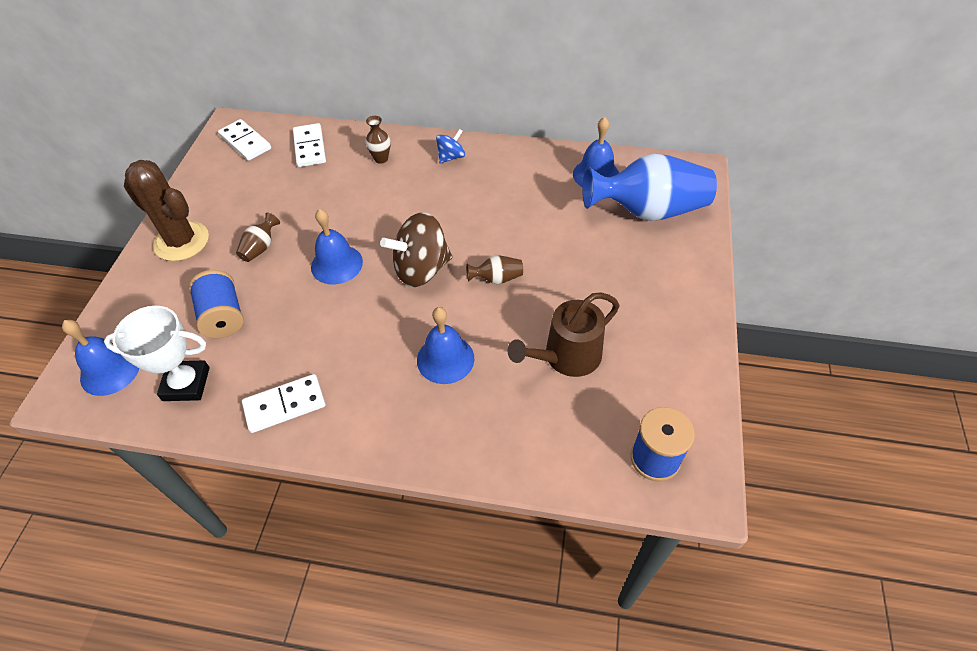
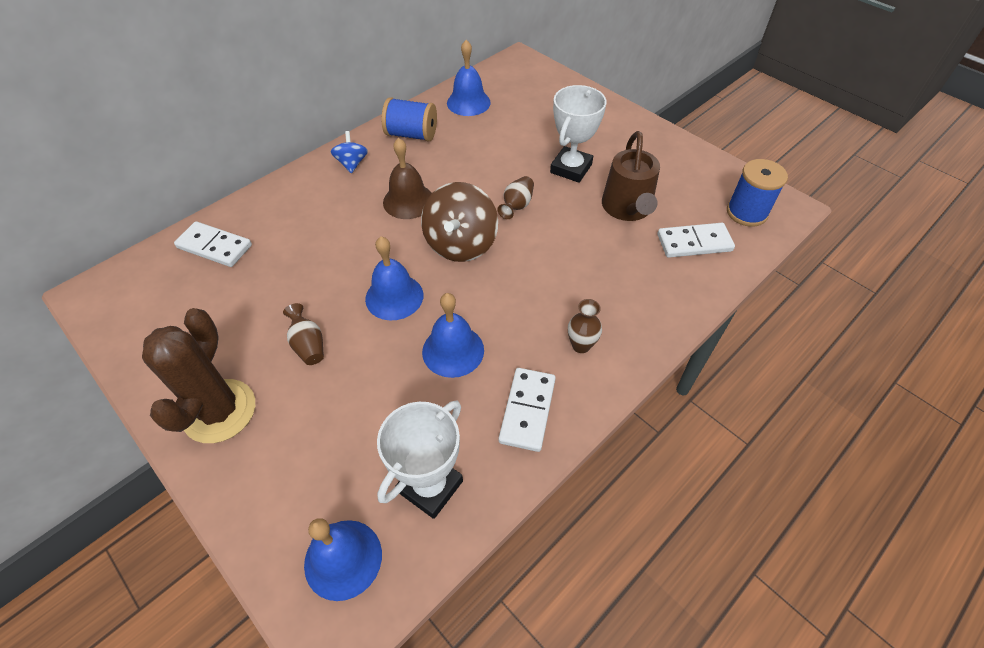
camera: 55 degrees left, 0 degrees up
brown cactus [124,160,209,261] -> brown cactus turned 60 degrees counterclockwise [142,308,255,443]
blue spool [189,270,244,338] -> blue spool moved to [382,97,437,142]
white domino [218,119,271,161] -> white domino moved to [658,223,735,258]
brown vase [365,116,391,164] -> brown vase moved to [568,299,602,353]
blue bell [417,307,474,384] -> blue bell moved to [422,293,484,378]
blue vase [582,154,717,221] -> none
none -> brown bell [383,138,432,219]
none -> white trophy [550,85,607,183]

